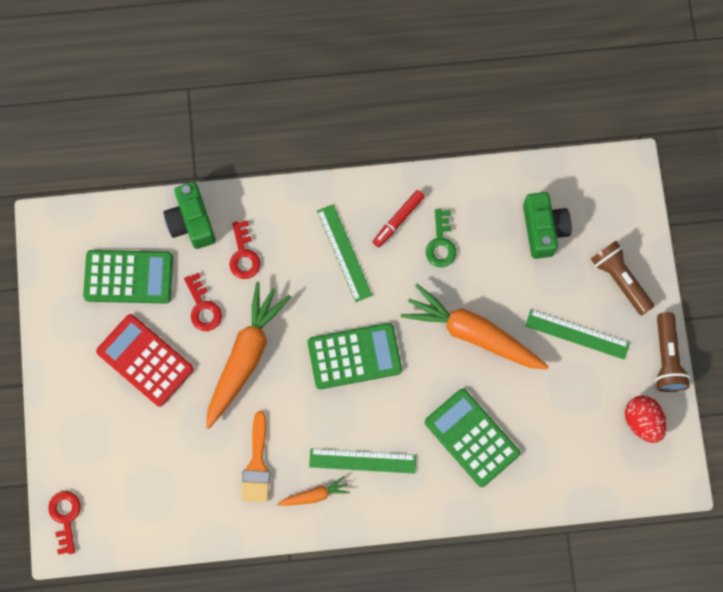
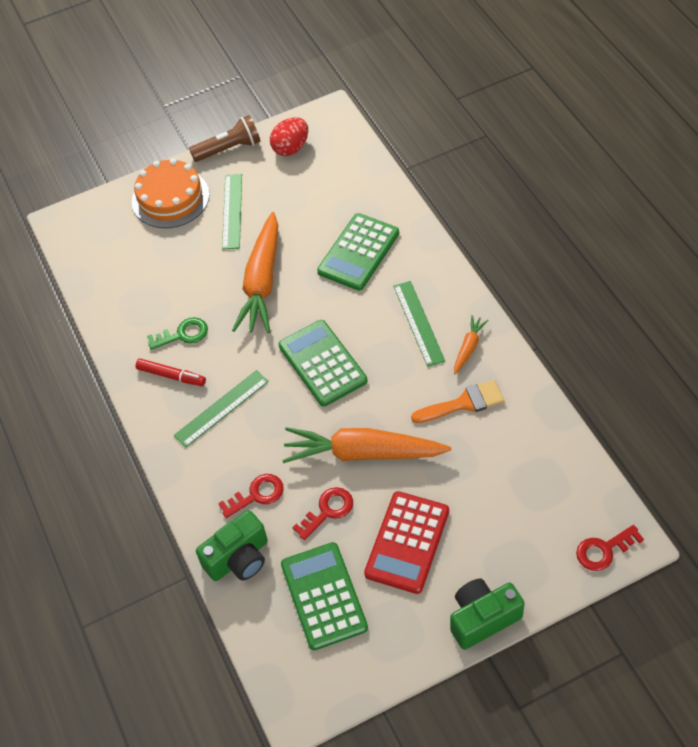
camera: 105 degrees left, 20 degrees down
orange carrot [277,476,350,506] -> orange carrot turned 60 degrees clockwise [454,315,489,374]
green camera [523,192,572,259] -> green camera moved to [450,578,525,650]
brown flashlight [591,241,655,316] -> orange cake [132,158,209,228]

